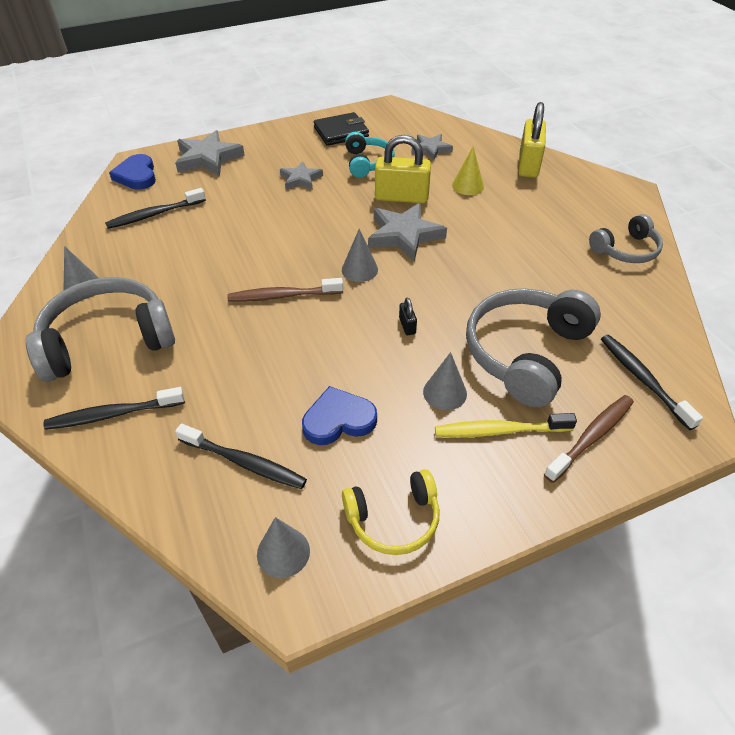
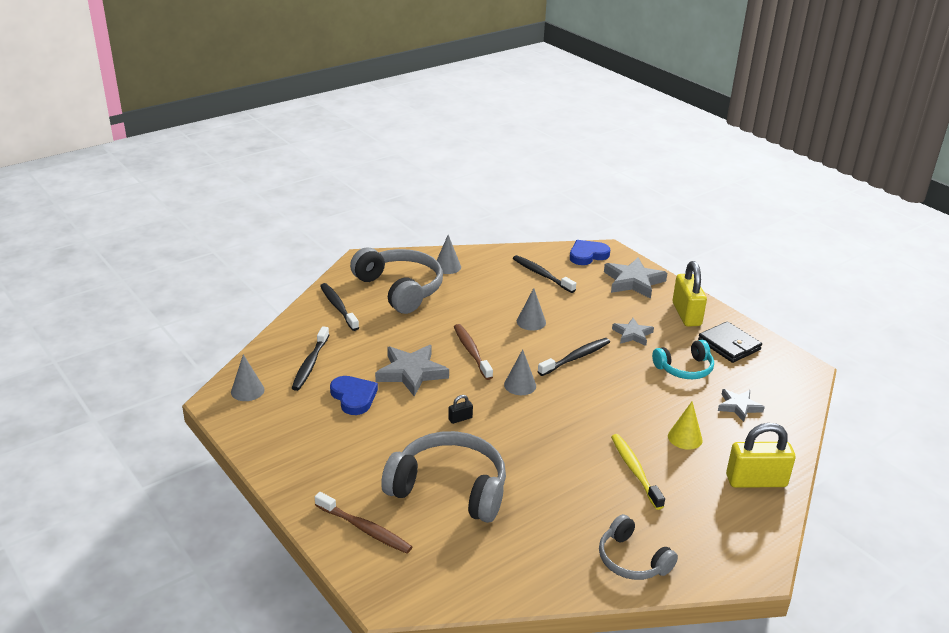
camera: 75 degrees right, 15 degrees down
yellow headphones [342,469,440,555] -> none
grey star [368,203,447,262] -> grey star moved to [375,345,449,396]
yellow padlock [375,135,431,203] -> yellow padlock moved to [672,261,707,327]
grey cone [423,352,467,410] -> grey cone moved to [517,288,546,331]
yellow toothbrush [435,413,577,437] -> yellow toothbrush moved to [611,434,665,510]
black toothbrush [601,335,703,430] -> black toothbrush moved to [538,338,610,376]

